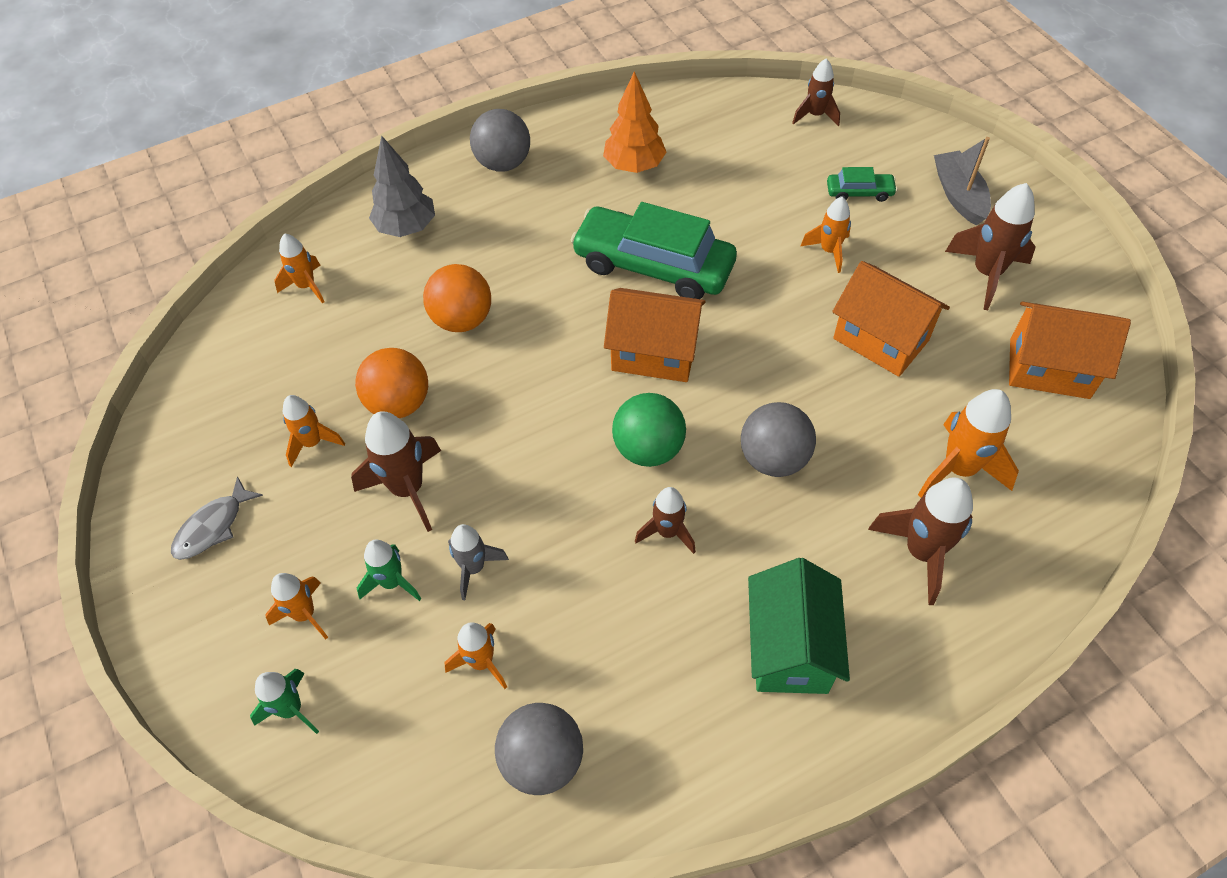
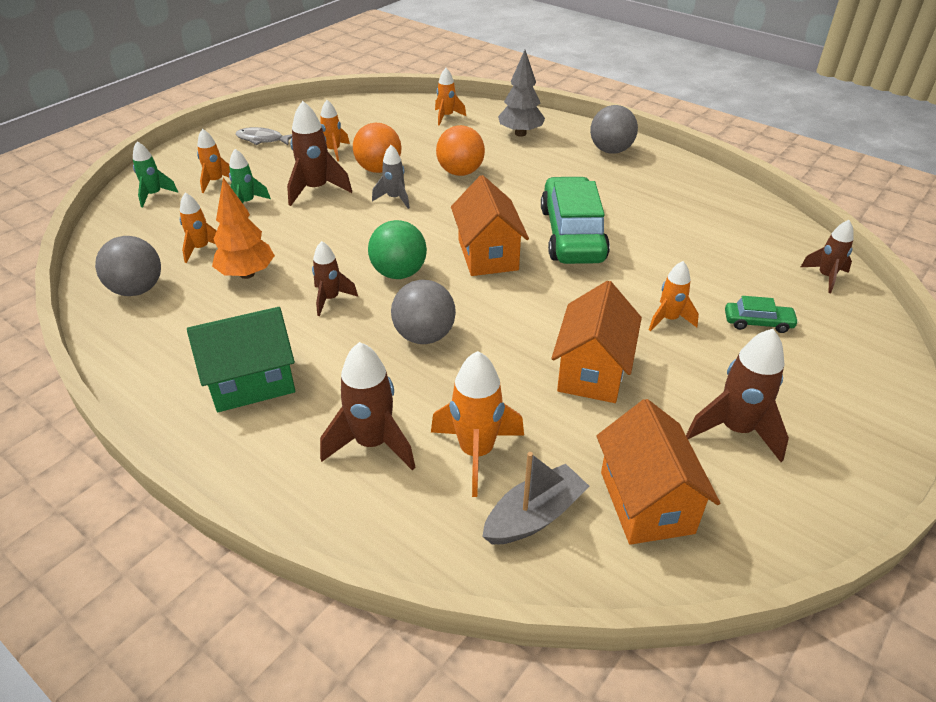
camera: 65 degrees right, 15 degrees down
grey rocket [448,524,509,600] -> grey rocket moved to [372,145,410,209]
orange tree [603,71,666,173] -> orange tree moved to [212,177,275,279]
green car [827,167,897,202] -> green car turned 60 degrees counterclockwise [725,296,799,333]
grey boat [934,137,991,225] -> grey boat moved to [482,452,590,544]

